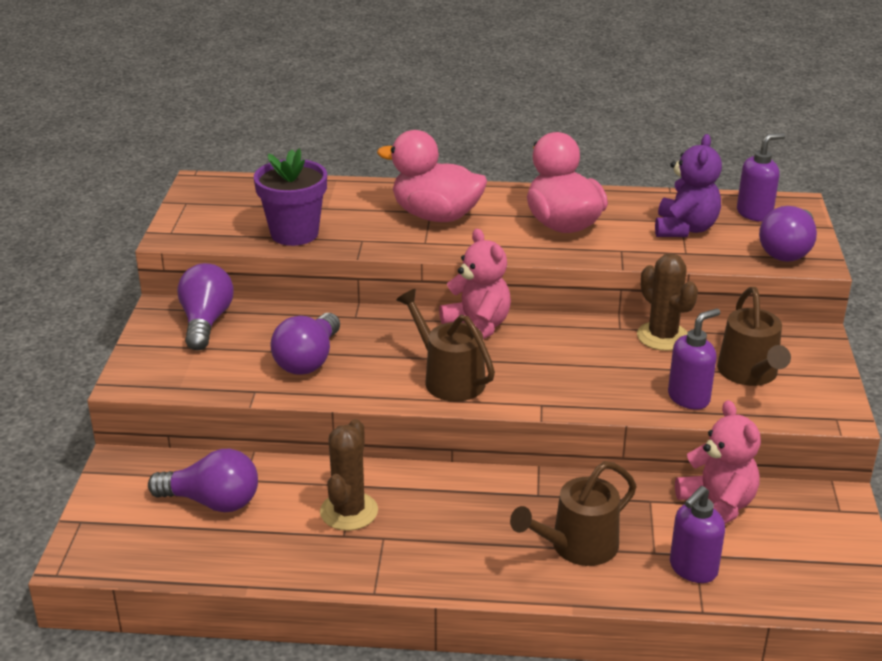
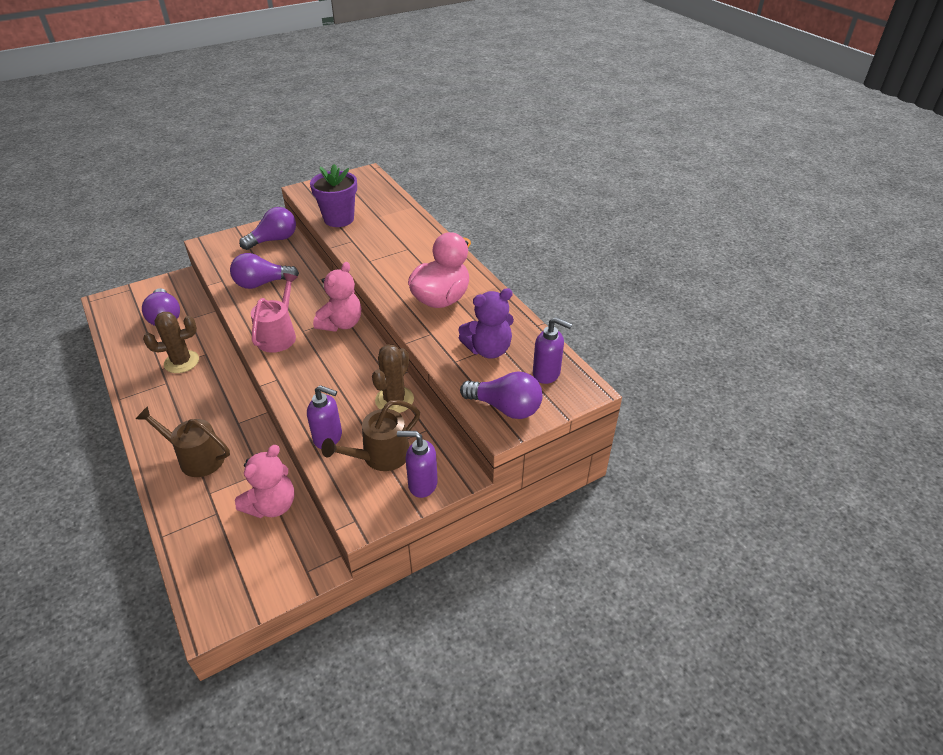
camera: 55 degrees right, 10 degrees up
pink duck [377,130,487,222] -> none
brown watering can [396,289,495,402] -> pink watering can [251,273,298,353]
purple soap dispenser [670,486,725,583] -> purple soap dispenser moved to [397,431,438,498]
purple light bulb [759,206,817,262] -> purple light bulb turned 150 degrees counterclockwise [460,371,543,419]

